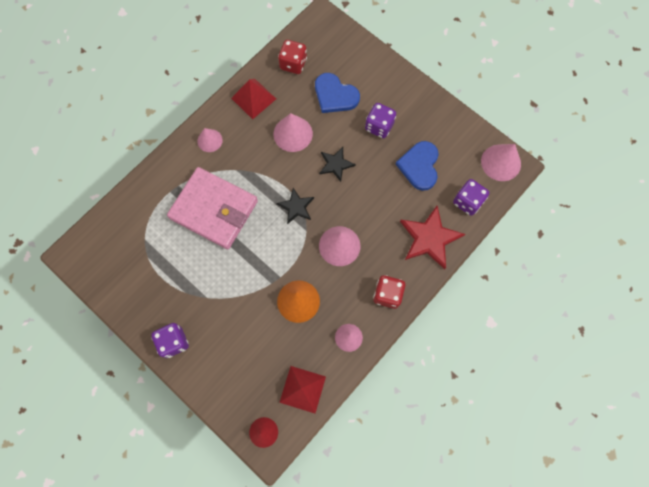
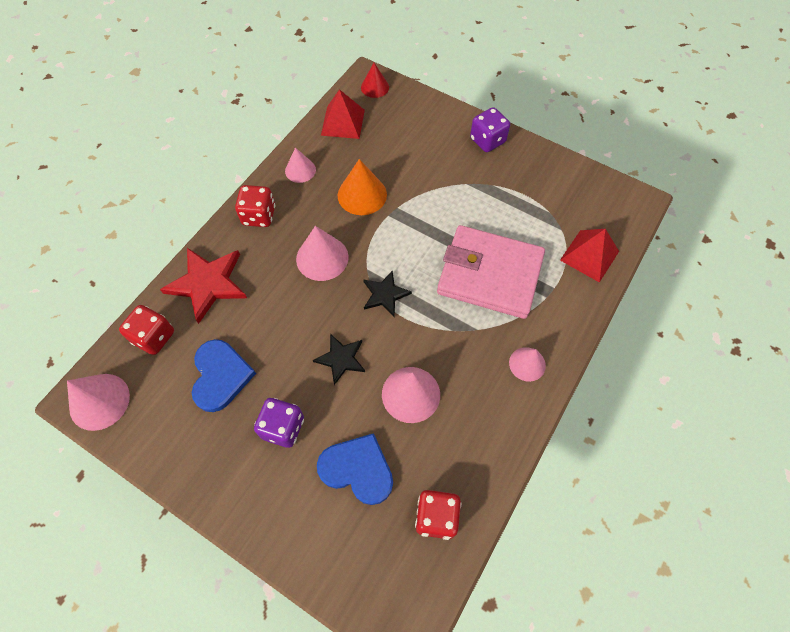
camera: 170 degrees right, 10 degrees down
red pyramid [231,79,276,119] -> red pyramid moved to [560,229,619,283]
purple dice [453,179,489,216] -> red dice [119,305,174,355]

